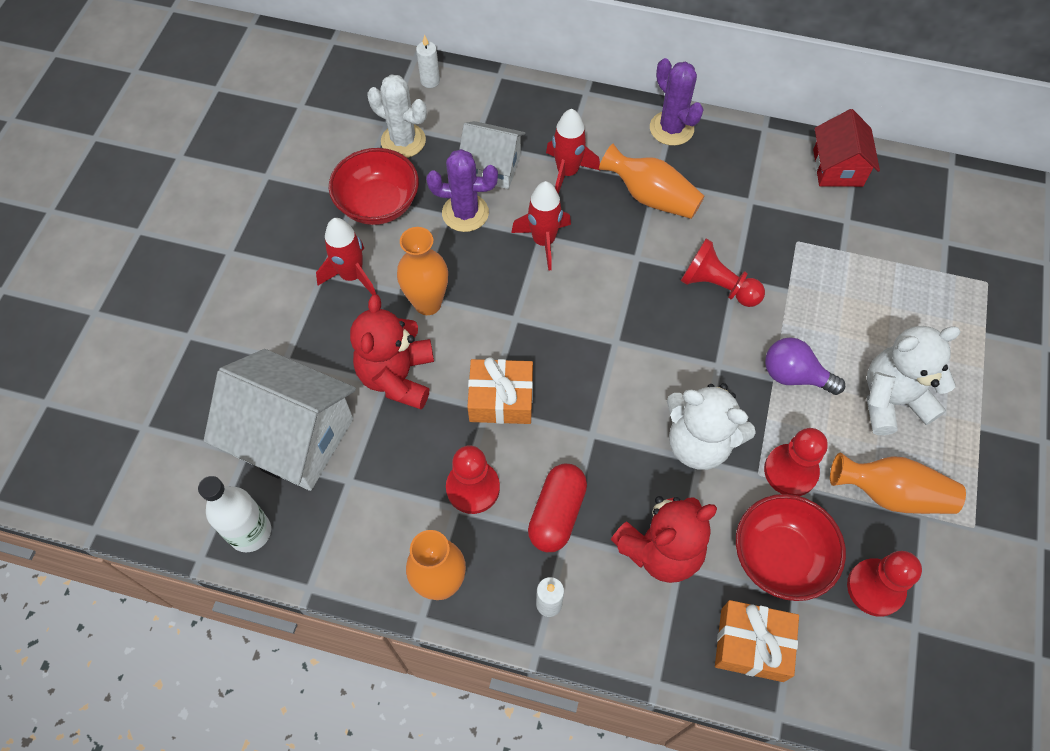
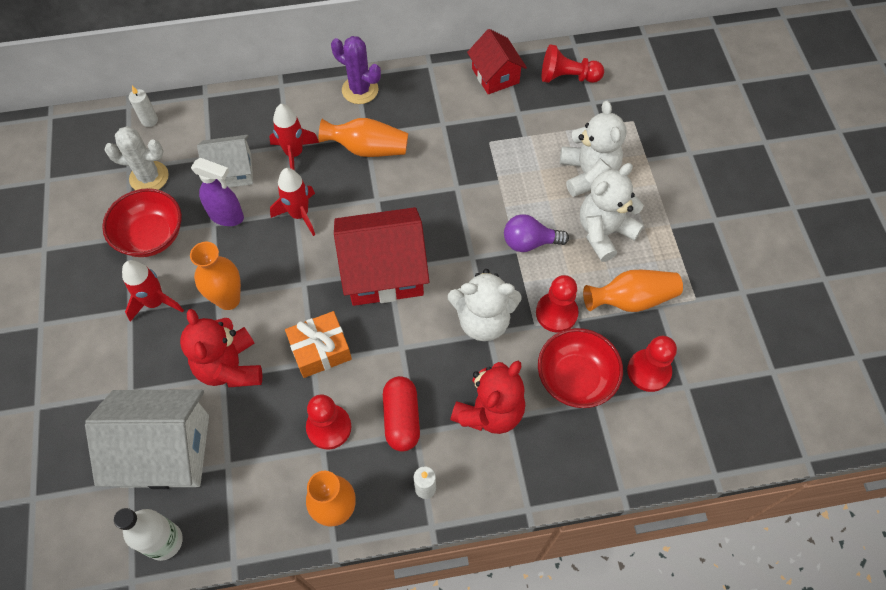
camera: 25 degrees left, 0 degrees up
purple cactus [426,149,498,232] -> purple spray bottle [191,158,244,226]
red pawn [681,239,765,307] -> red pawn moved to [542,44,604,83]
orange gift [715,600,799,682] -> none
none -> red house [334,207,429,306]
none -> white teddy bear [560,100,626,197]

